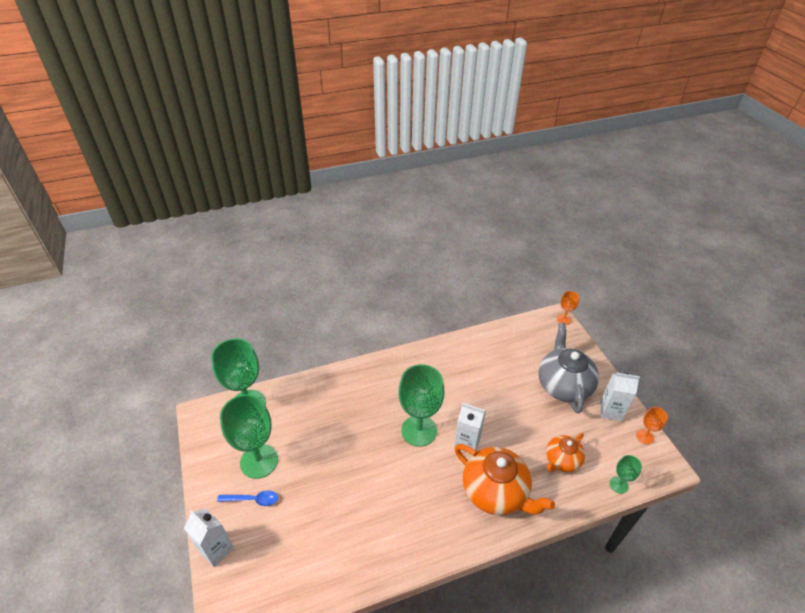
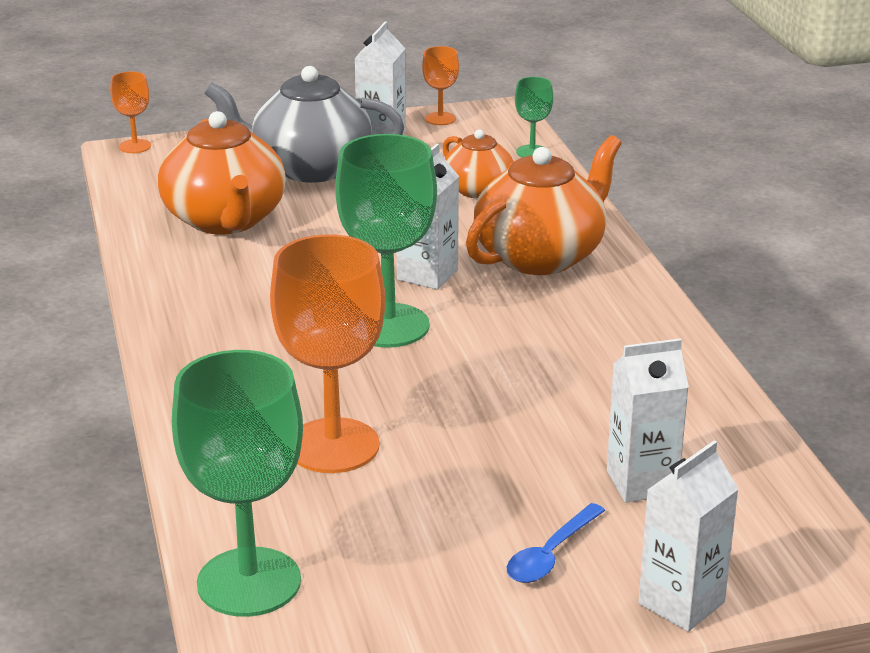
camera: 85 degrees left, 15 degrees down
blue spoon [217,490,278,506] -> blue spoon turned 150 degrees counterclockwise [507,503,605,583]
green goblet [220,394,278,479] -> none
none -> orange teapot [158,111,286,235]
none -> orange goblet [270,234,385,473]
none -> white carton [607,338,689,502]

